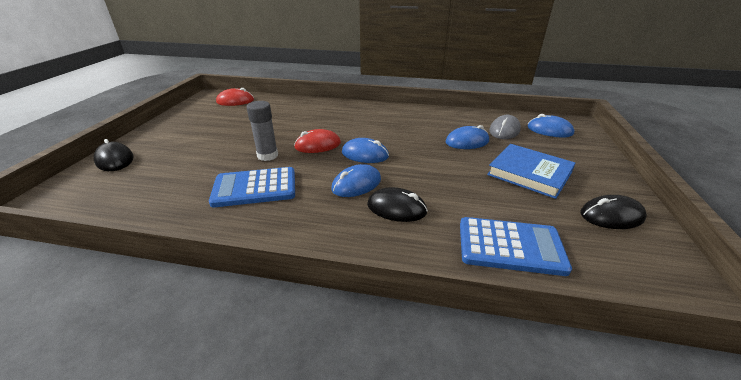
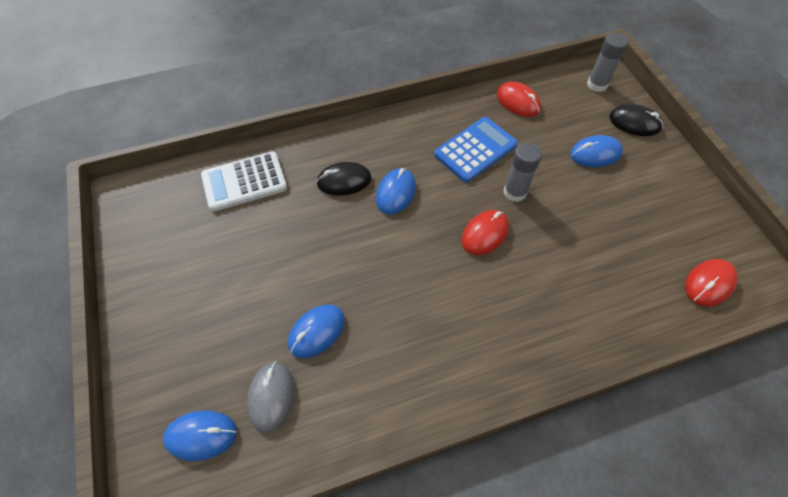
camera: 150 degrees right, 25 degrees up
blue mouse [342,138,389,163] -> blue mouse moved to [570,135,623,168]
blue calculator [460,217,572,276] -> white calculator [201,152,287,212]
blue book [487,144,575,199] -> none
black mouse [581,195,647,229] -> none
none -> red mouse [497,82,541,117]
none -> grey glue stick [587,32,629,92]

